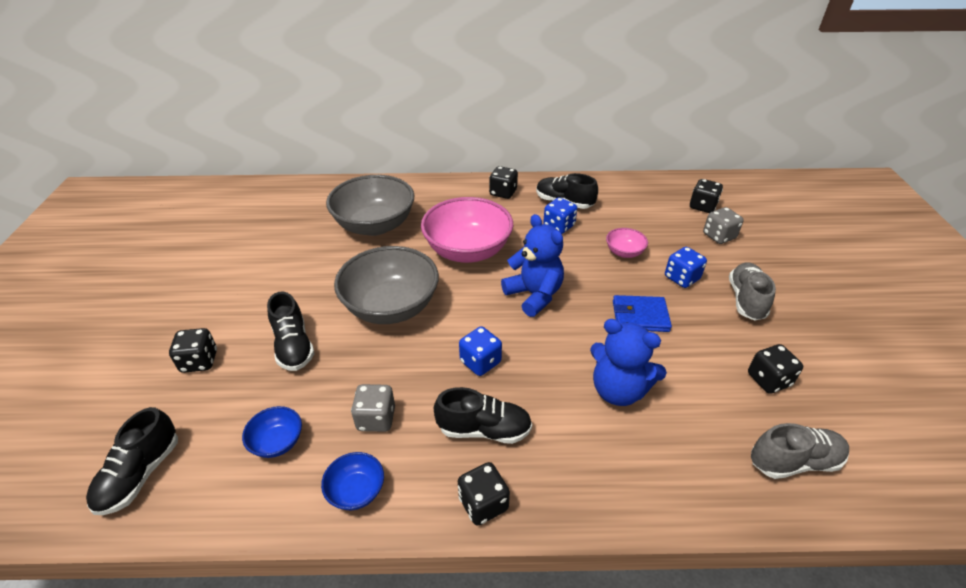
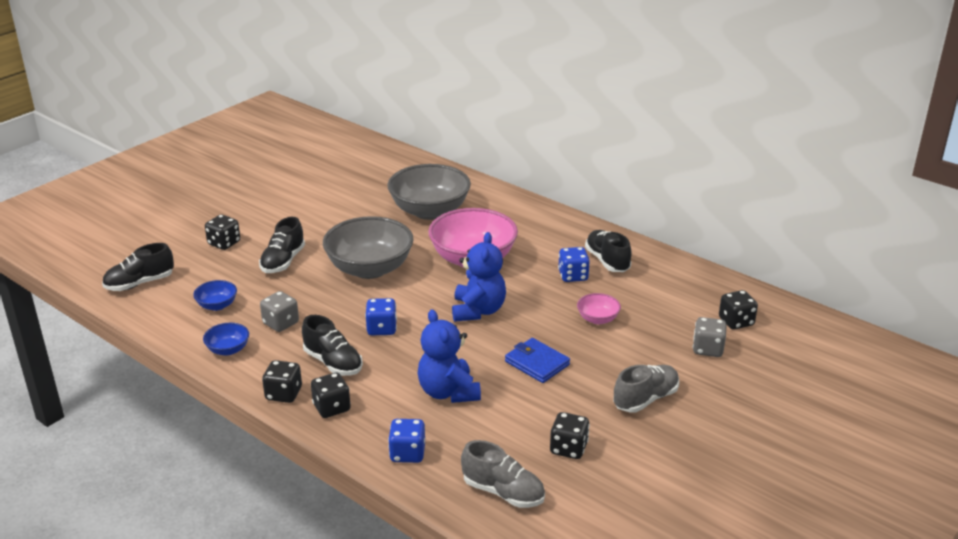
camera: 40 degrees right, 10 degrees down
black dice [489,166,518,199] -> black dice moved to [311,373,351,418]
blue dice [665,247,707,288] -> blue dice moved to [388,419,425,463]

